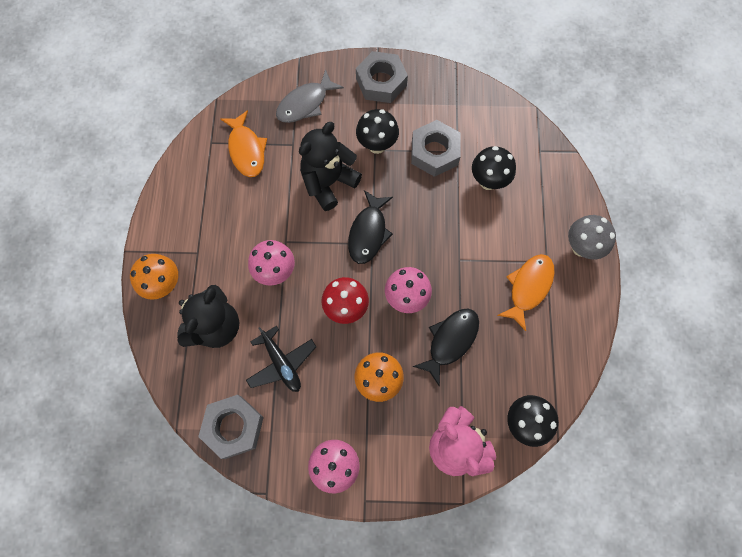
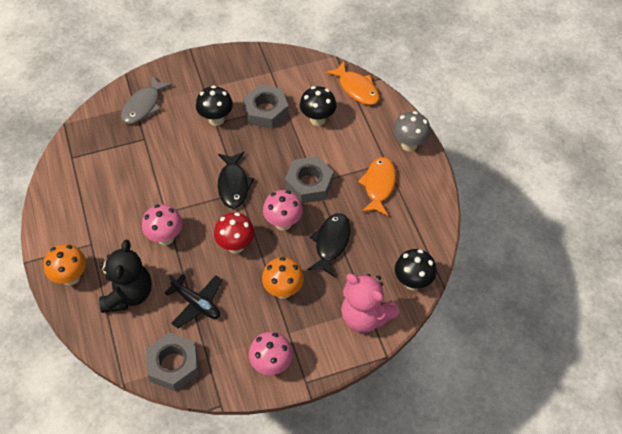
camera: 20 degrees left, 15 degrees down
orange fish [220,110,267,177] -> orange fish moved to [325,61,380,105]
black teddy bear [299,122,362,211] -> none
grey nut [356,51,408,103] -> grey nut moved to [285,156,334,204]

